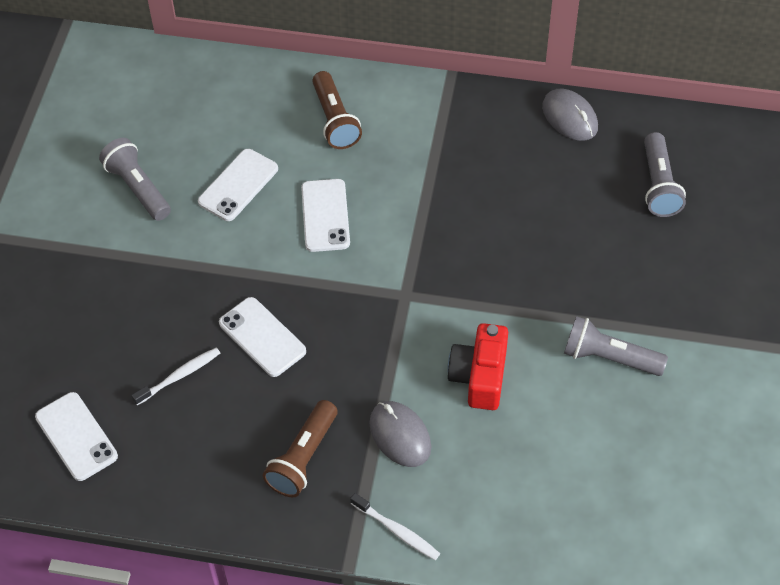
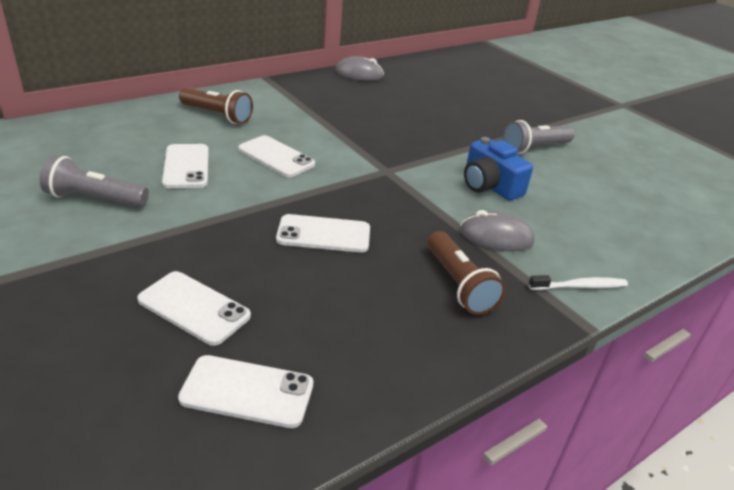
camera: 50 degrees left, 20 degrees down
white toothbrush [131,348,220,405] -> none
red camera [447,323,508,410] -> blue camera [464,137,533,201]
grey flashlight [644,132,686,217] -> none
none -> white phone [137,271,251,346]

